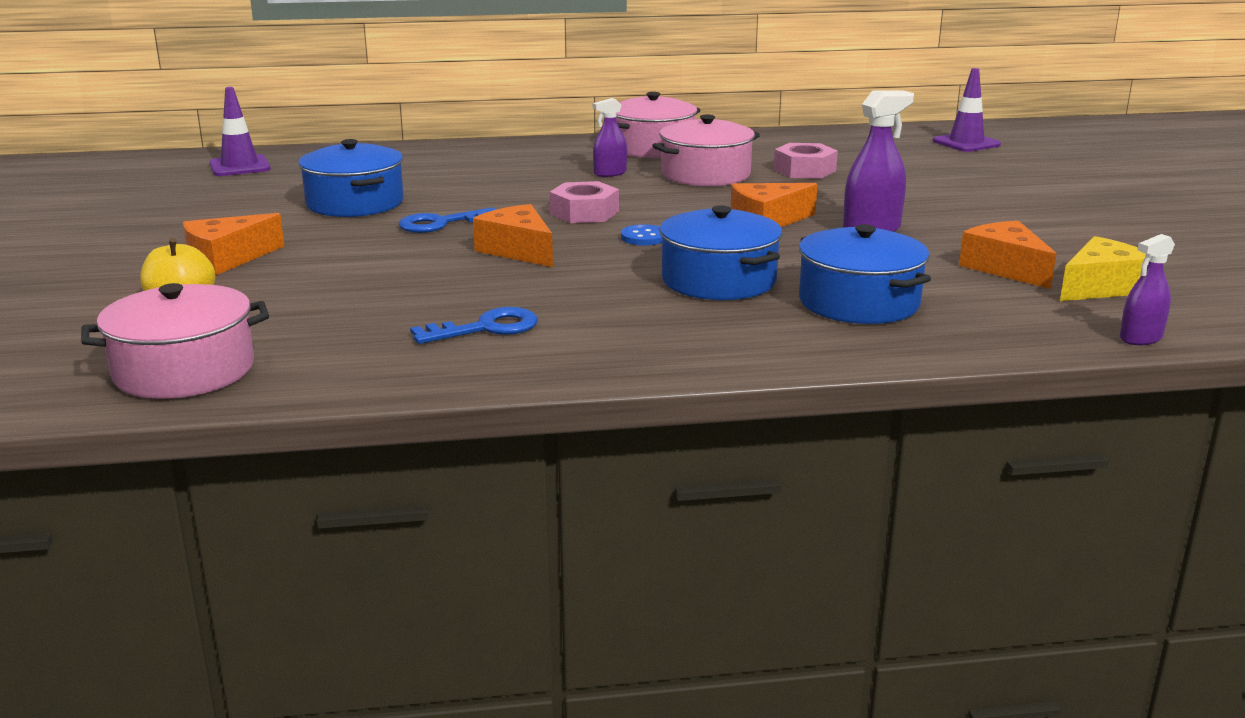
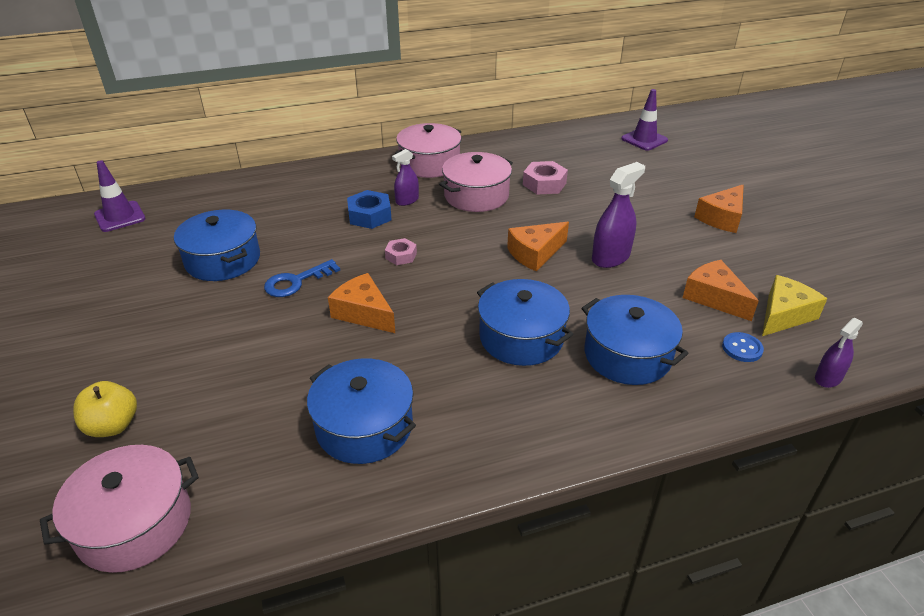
camera: 10 degrees left, 15 degrees up
orange cheese [183,213,284,275] -> orange cheese moved to [694,185,744,233]
blue key [410,307,538,344] -> blue pot [307,358,416,464]
pink nut [550,181,619,223] -> pink nut [385,238,417,265], size x0.63
blue button [621,224,662,245] -> blue button moved to [722,332,764,362]
none -> blue nut [347,190,392,229]

